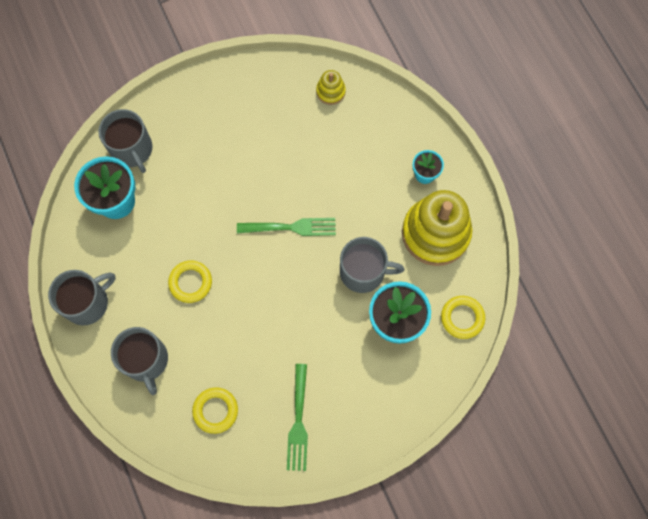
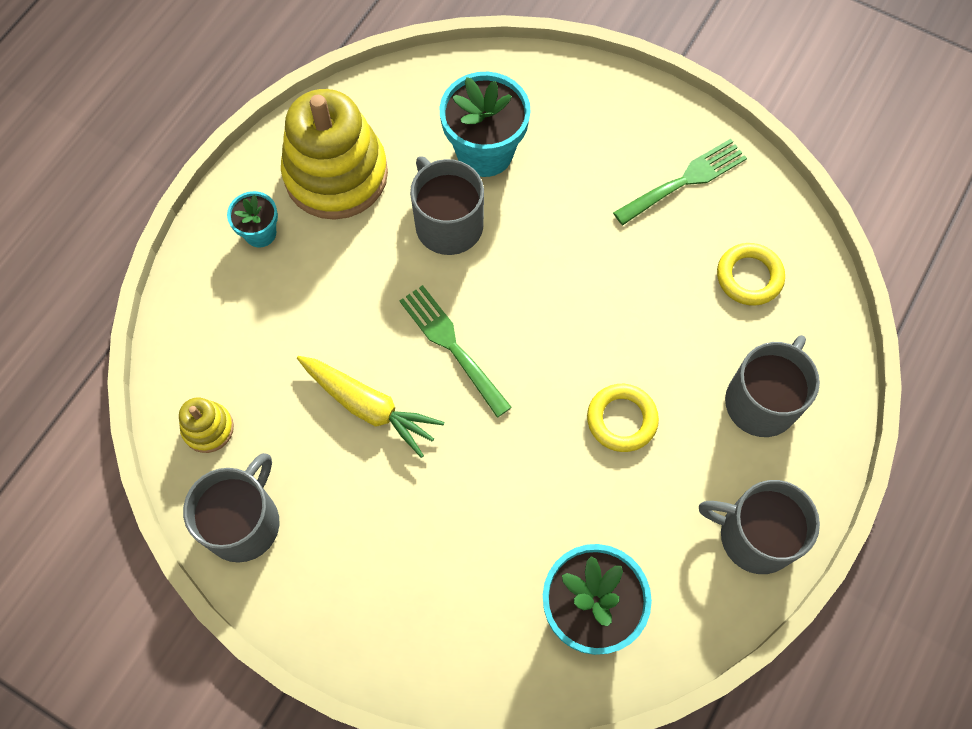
camera: 125 degrees left, 5 degrees down
grey mug [98,109,153,173] -> grey mug moved to [183,453,280,563]
yellow ring [441,296,485,339] -> none
none -> yellow carrot [297,356,444,458]

